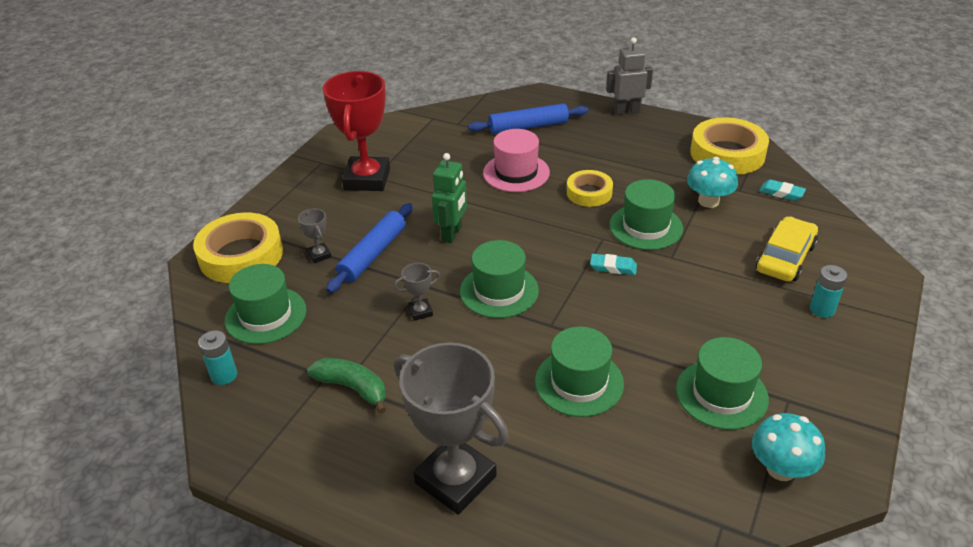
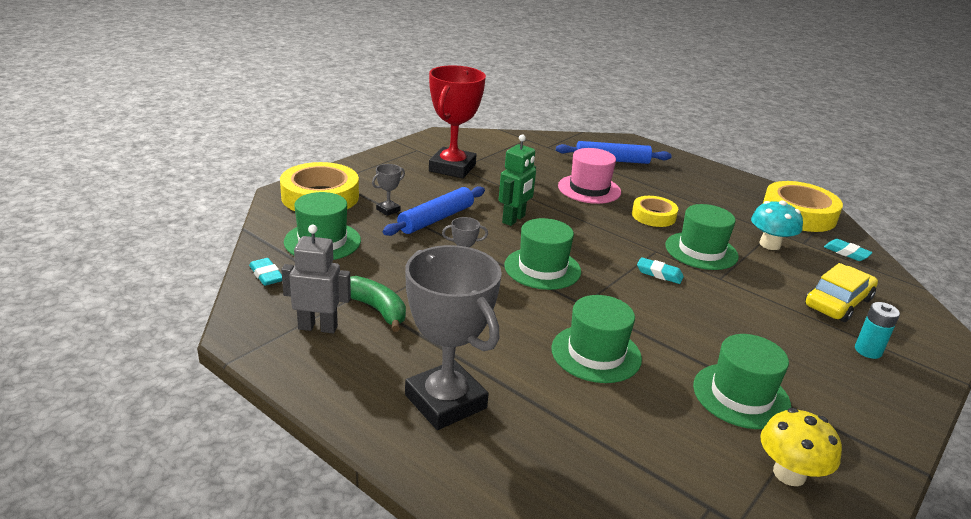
camera: 10 degrees right, 10 degrees down
turquoise battery [198,330,237,385] -> turquoise eraser [249,258,282,286]
grey trophy [298,209,331,263] -> grey trophy turned 60 degrees clockwise [372,164,405,216]
grey robot [606,37,653,115] -> grey robot moved to [281,225,351,333]
turquoise mushroom [752,413,825,481] -> yellow mushroom [760,408,842,486]

